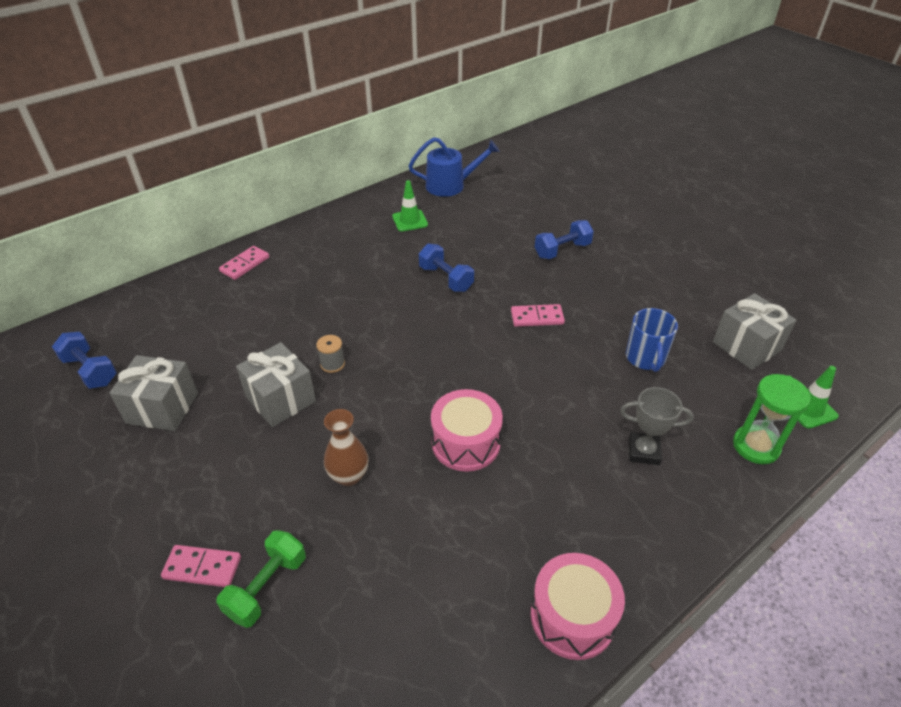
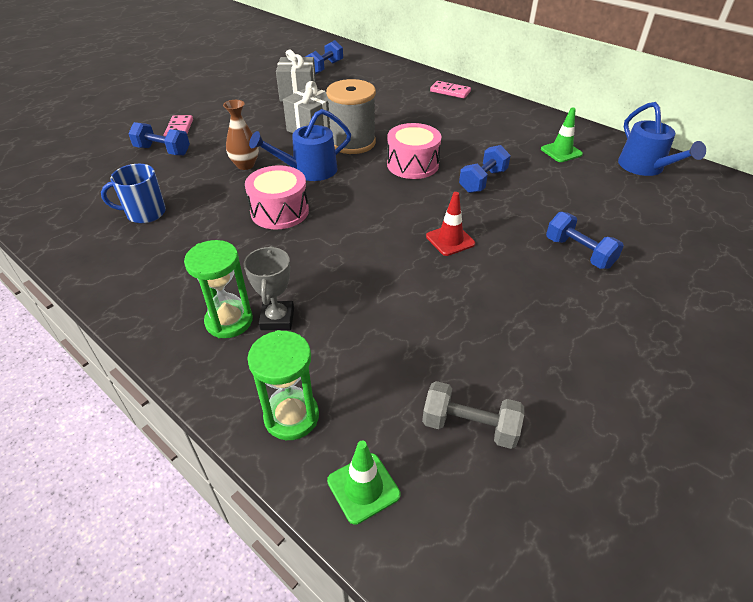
camera: 80 degrees right, 0 degrees up
green dumbbell [216,530,306,628] -> blue dumbbell [128,122,190,155]
grey spool [316,335,345,373] -> grey spool [326,79,376,154], size x2.36
pink domino [511,304,565,327] -> red traffic cone [426,192,475,256]
pink drum [531,553,625,660] -> pink drum moved to [387,123,442,179]
blue mug [626,308,678,372] -> blue mug moved to [101,164,166,223]
grey gift [713,293,796,370] -> grey dumbbell [422,381,524,449]
none -> green hourglass [184,240,253,338]
none -> blue watering can [249,109,351,181]

